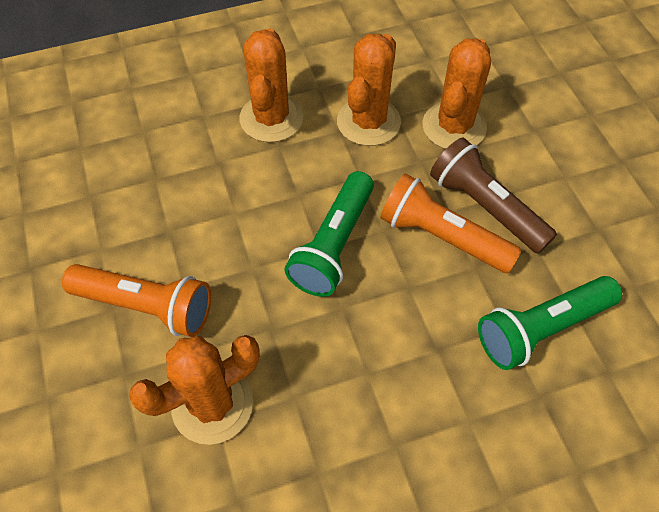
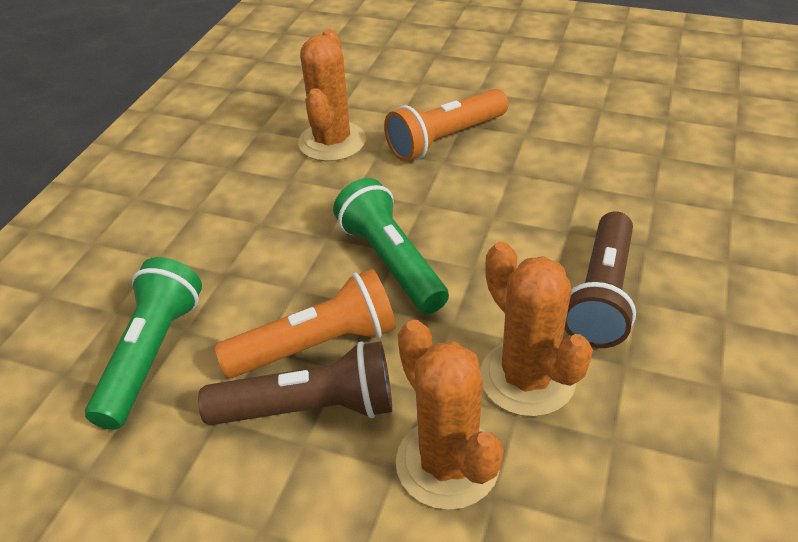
camera: 130 degrees right, 15 degrees down
orange cactus [240,29,303,142] -> brown flashlight [565,211,636,348]

